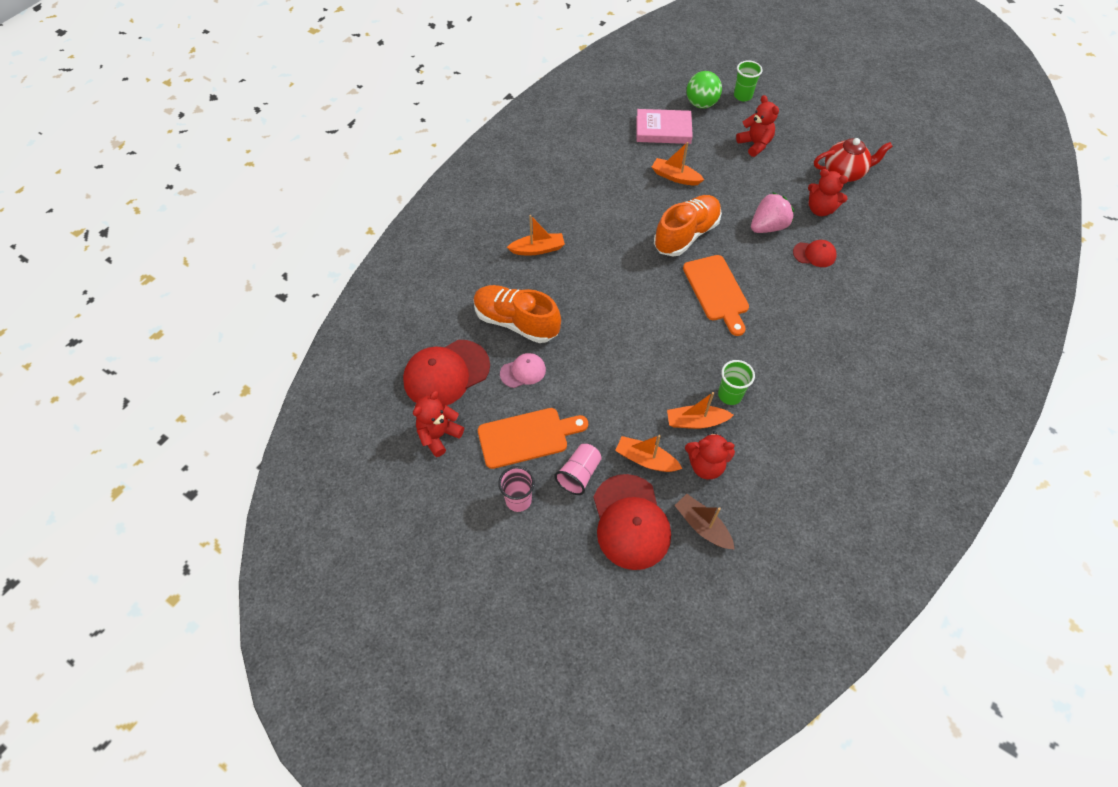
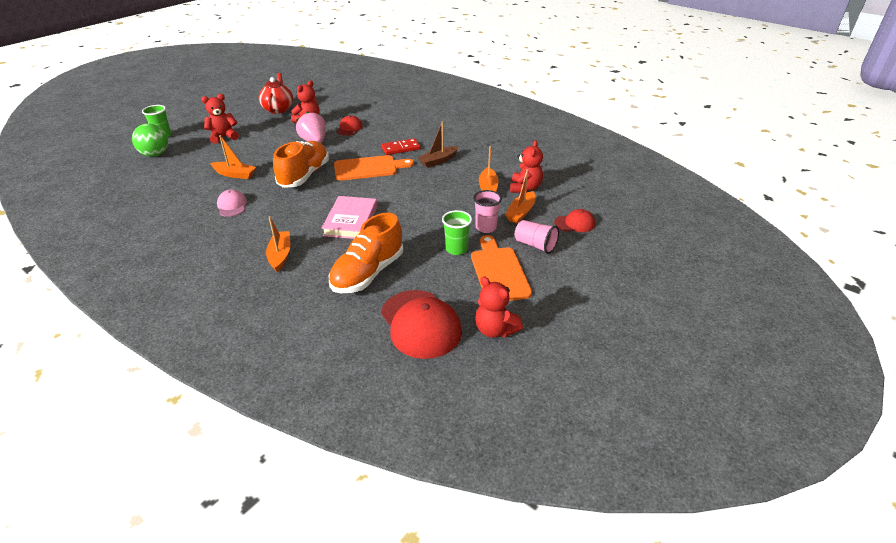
camera: 85 degrees left, 20 degrees down
pink cup [498,466,535,512] -> pink cup moved to [473,190,502,233]
pink cap [500,353,546,388] -> pink cap moved to [217,190,247,217]
red cap [594,474,671,570] -> red cap [554,209,595,232], size x0.52
pink book [636,109,693,144] -> pink book moved to [322,196,377,239]
orange boat [652,142,704,185] -> orange boat turned 105 degrees counterclockwise [210,135,256,179]
orange shoe [654,195,722,256] -> orange shoe turned 60 degrees clockwise [273,141,329,188]
brown boat [674,494,735,550] -> brown boat moved to [418,122,459,168]
green cup [718,360,755,405] -> green cup moved to [442,210,472,255]
none -> red domino [381,138,420,155]

